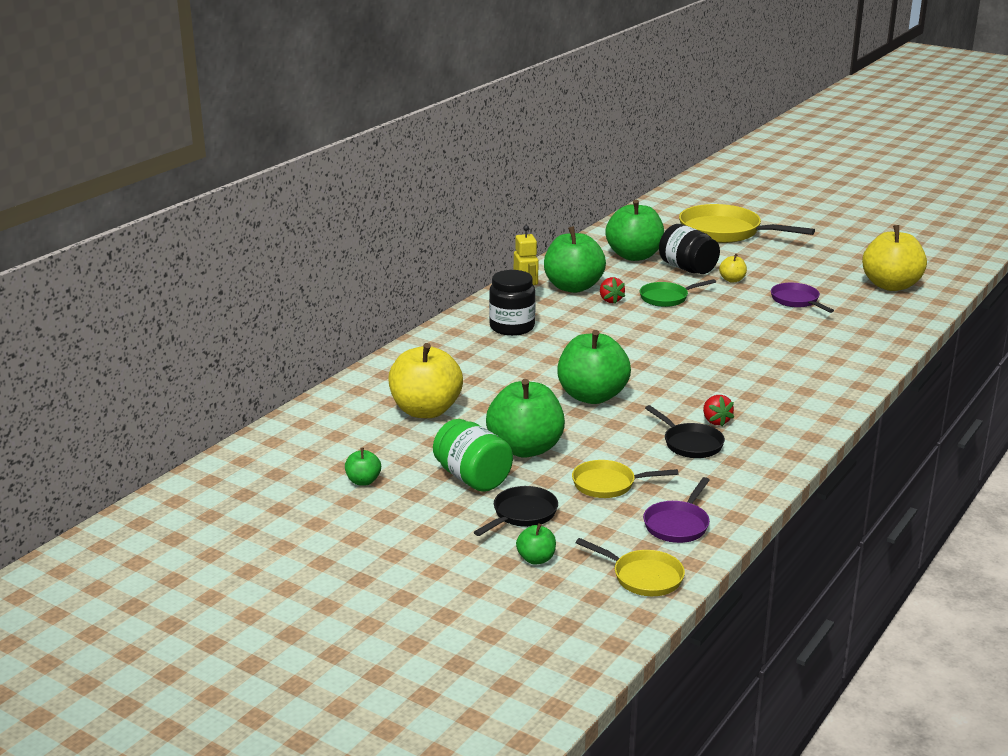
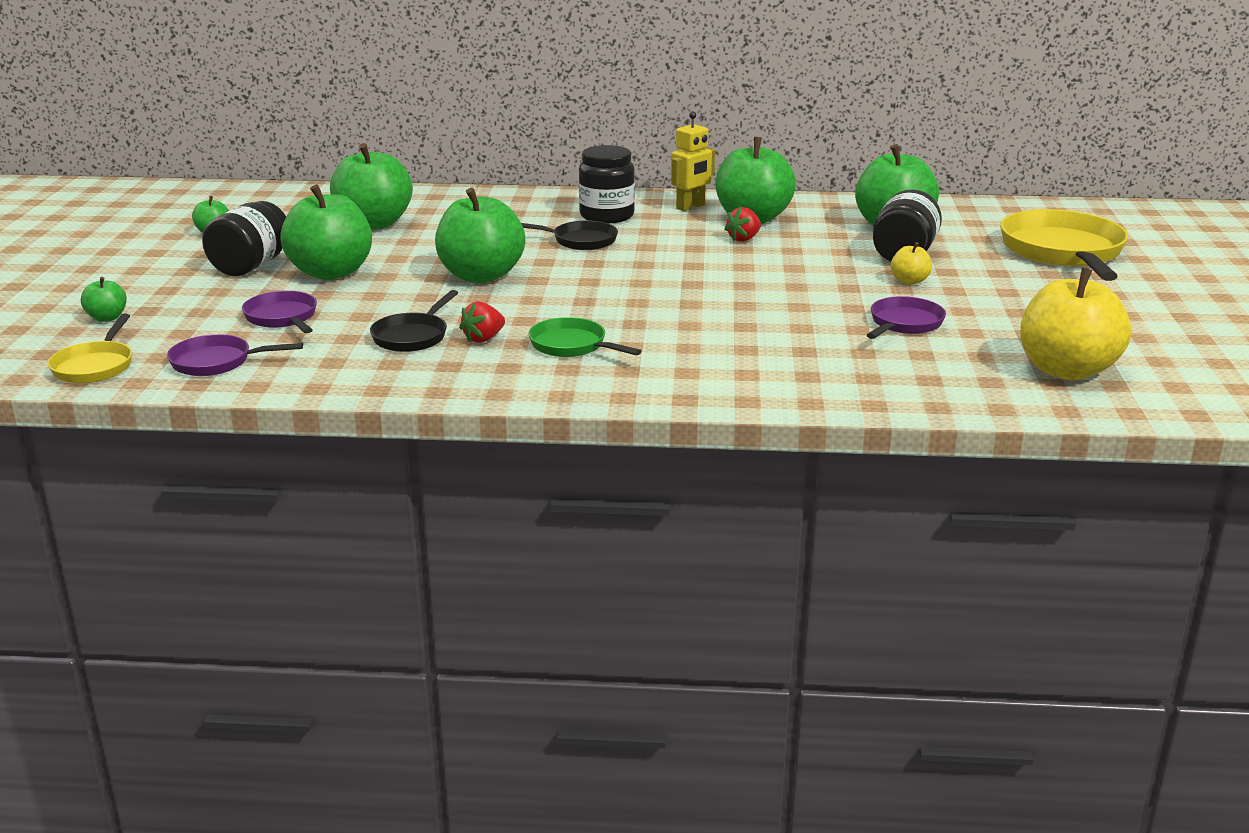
camera: 60 degrees right, 0 degrees up
yellow apple [388,343,463,418] -> green apple [330,143,413,230]
green jar [433,419,513,492] -> black jar [202,201,286,276]
black pan [474,486,558,536] -> black pan moved to [521,221,618,250]
yellow pan [572,460,678,498] -> purple pan [242,291,317,333]
green pan [640,279,716,307] -> green pan moved to [529,317,641,357]

